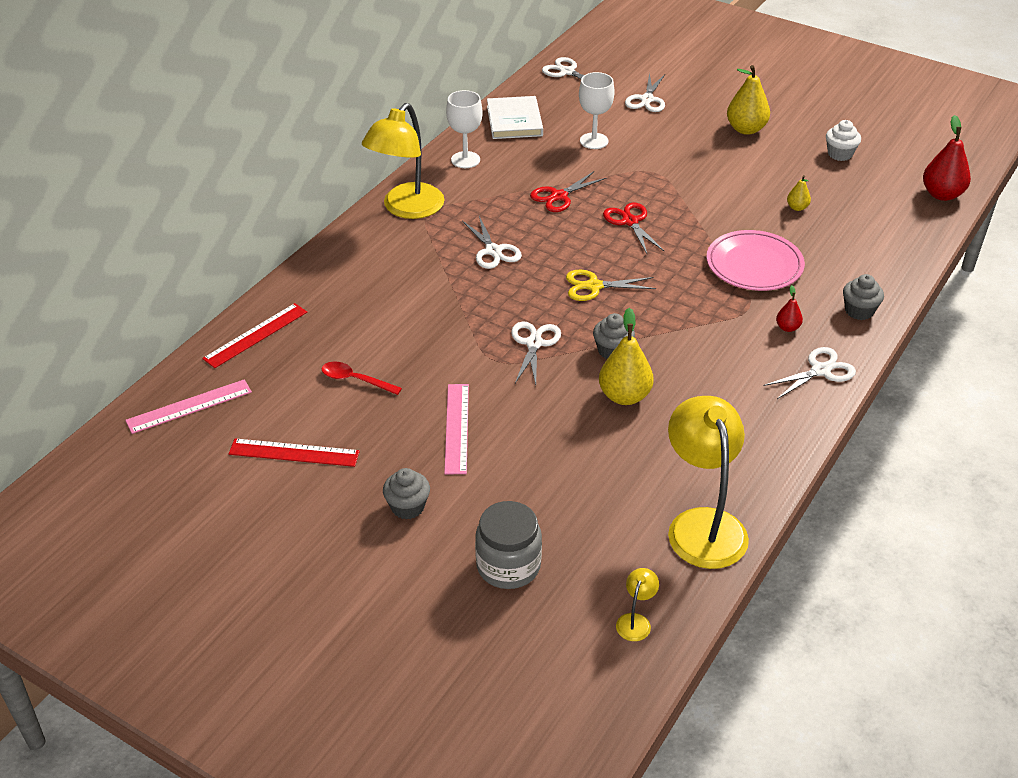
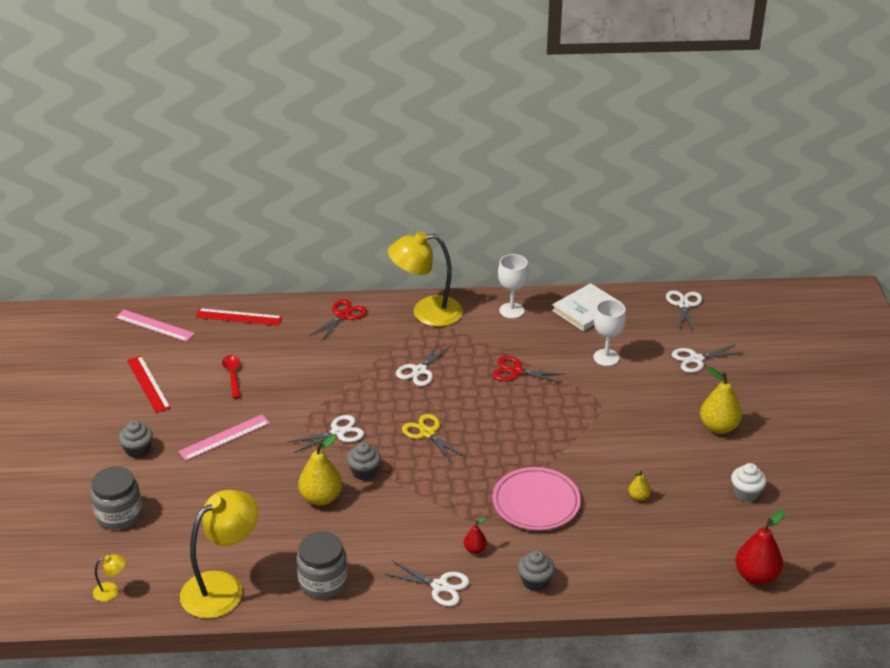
camera: 55 degrees right, 5 degrees down
red scissors [603,203,664,254] -> red scissors moved to [309,299,367,342]
none -> grey jar [296,531,348,598]

